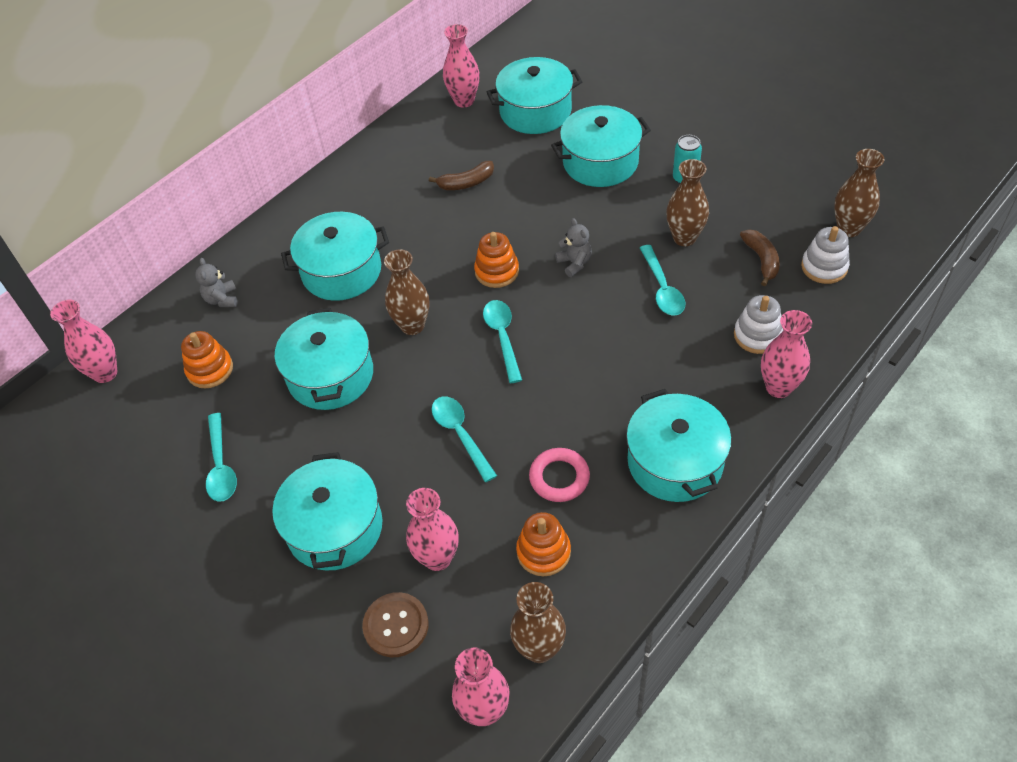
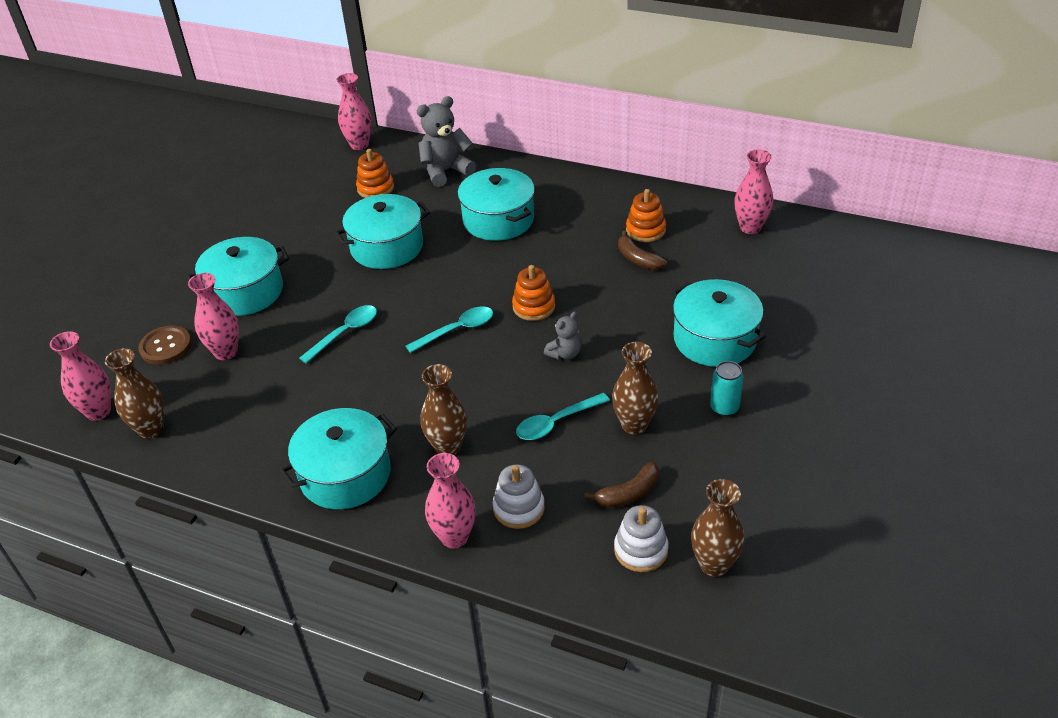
camera: 70 degrees right, 10 degrees down
grey teddy bear [195,258,237,307] -> grey teddy bear [417,96,476,187], size x1.79
turquoise spoon [206,413,237,502] -> none
brown vase [384,249,429,335] -> brown vase moved to [420,364,467,455]
turquoise pot [487,57,582,134] -> none
orange stacking toy [516,512,571,576] -> orange stacking toy moved to [626,189,666,242]
pink ring [529,448,590,502] -> none

